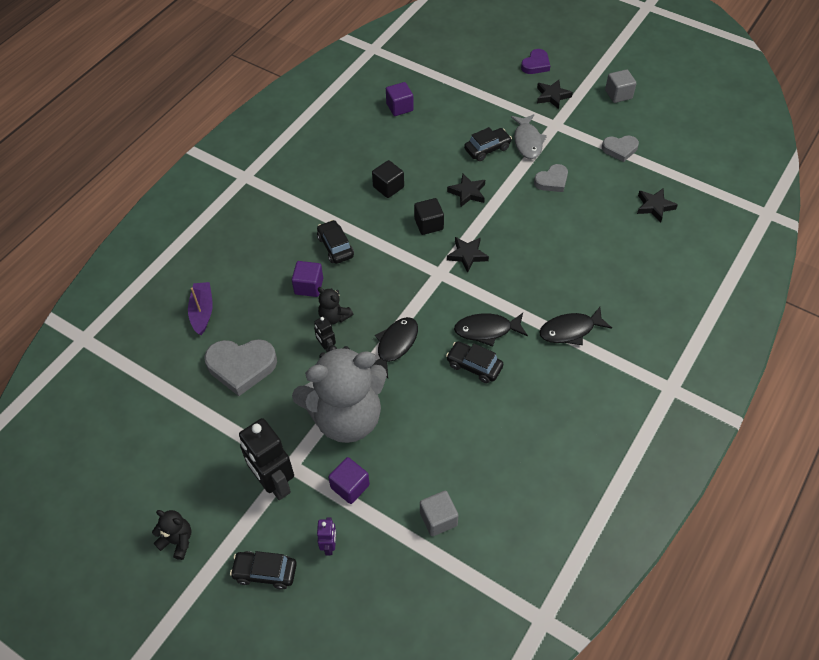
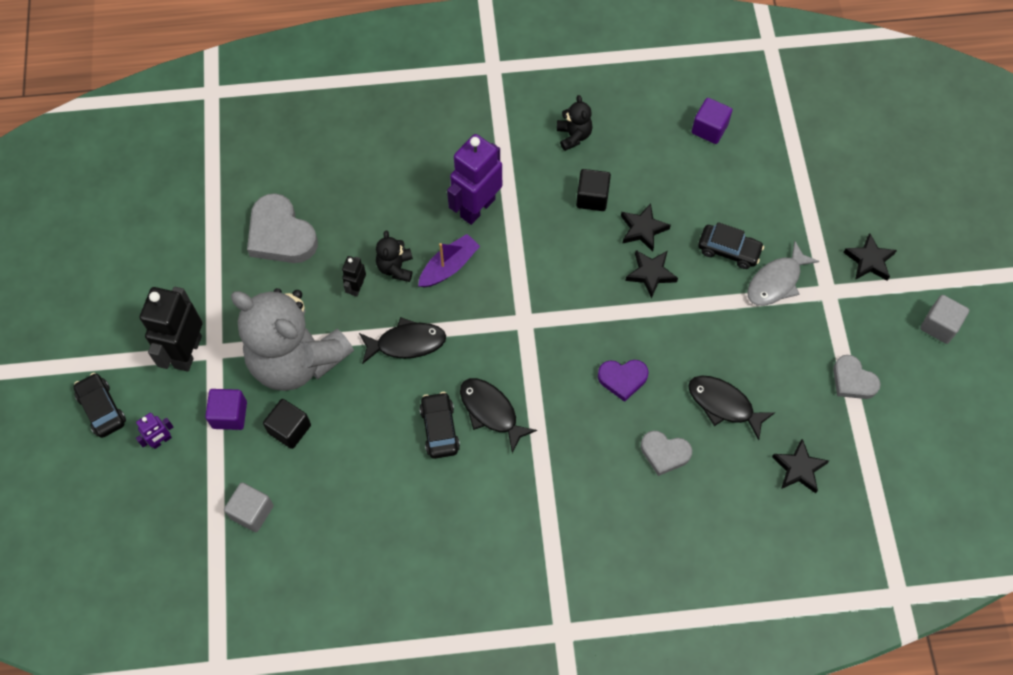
camera: 50 degrees right, 10 degrees up
black teddy bear [152,510,191,560] -> black teddy bear moved to [557,95,593,151]
purple boat [188,282,213,335] -> purple boat moved to [418,234,480,288]
purple cube [292,261,323,297] -> none
black car [317,220,354,264] -> purple robot [447,134,502,225]
black cube [414,198,444,235] -> black cube moved to [263,399,311,449]
black star [447,237,489,273] -> black star moved to [621,203,671,252]
purple heart [521,49,550,74] -> purple heart moved to [598,360,649,402]
grey heart [534,164,568,192] -> grey heart moved to [641,430,692,476]
black fish [539,307,612,345] -> black fish moved to [688,375,776,440]

